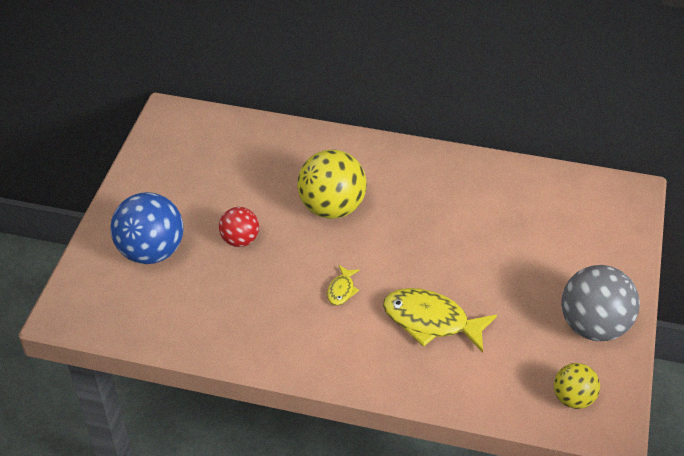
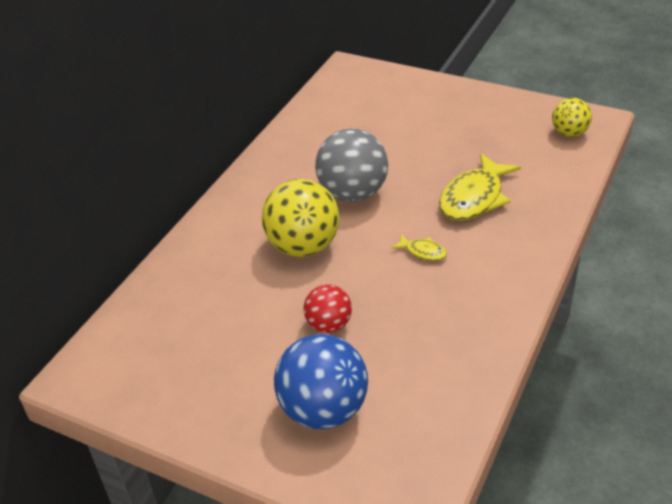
camera: 75 degrees left, 5 degrees down
grey ball [561,265,640,341] -> grey ball moved to [315,128,388,202]

